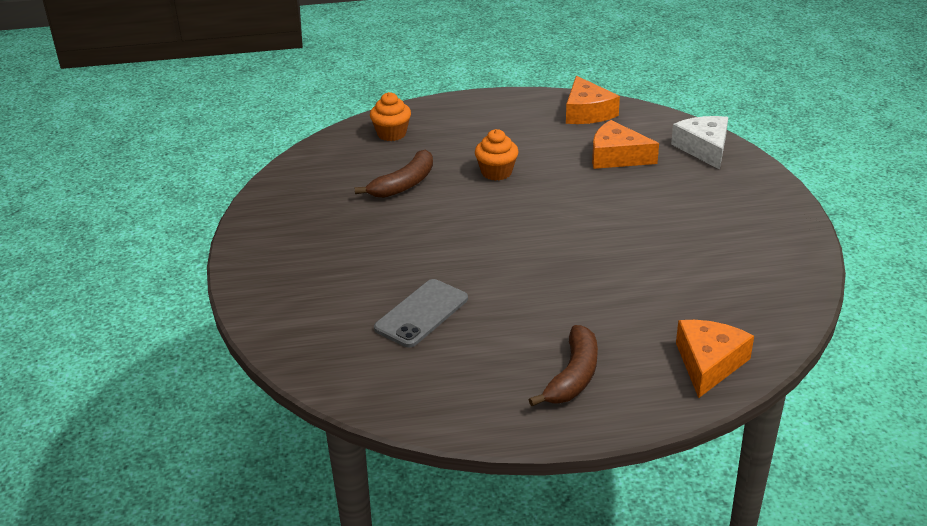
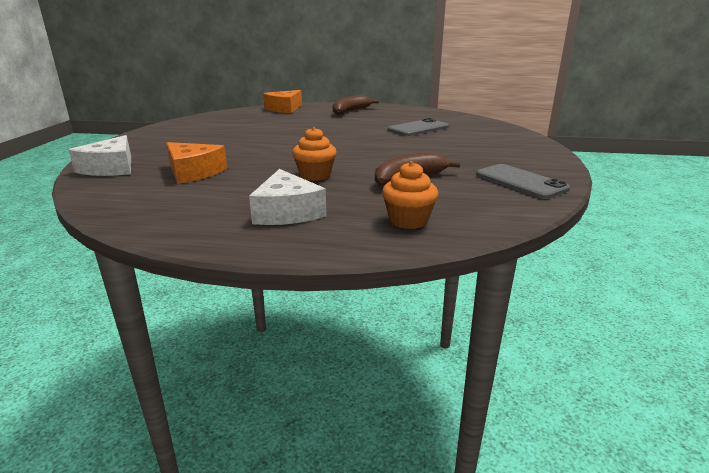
camera: 165 degrees left, 10 degrees down
orange cheese [566,76,620,124] -> none
none -> white cheese [249,169,326,225]
none -> grey phone [476,164,570,199]

